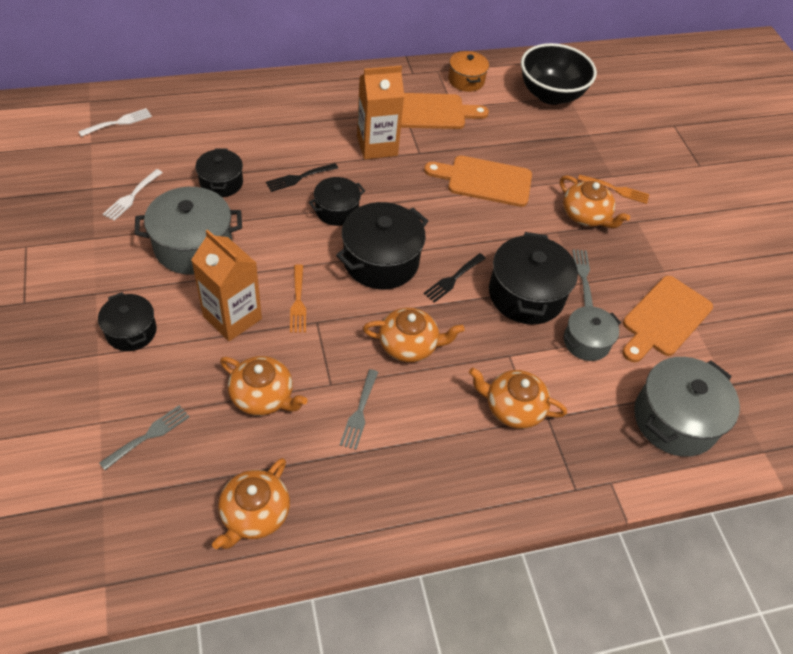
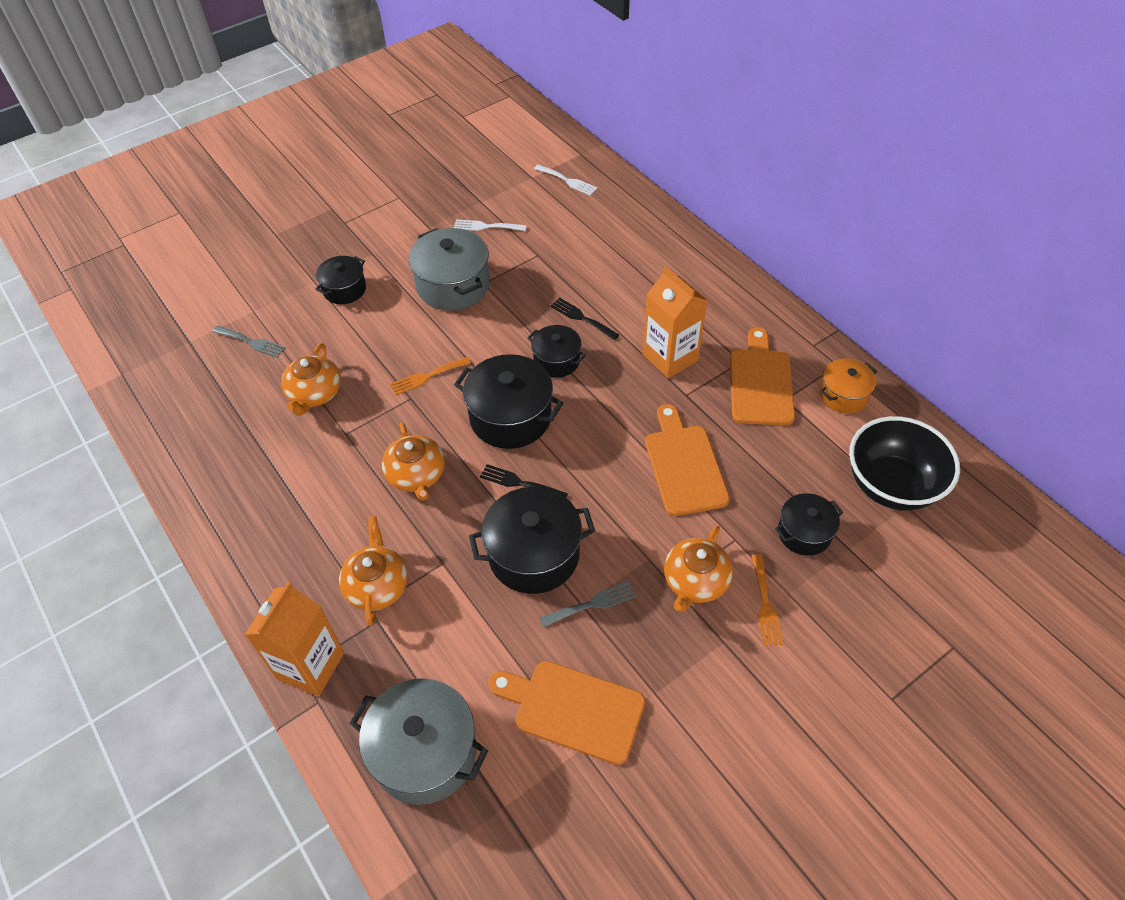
camera: 75 degrees right, 0 degrees up
orange carton [191,230,262,341] -> orange carton moved to [245,582,344,696]
black pot [196,148,243,197] -> black pot moved to [775,493,843,556]
orange teapot [212,458,290,549] -> none
grey fork [340,369,378,450] -> none
orange cutting board [401,93,489,129] -> orange cutting board turned 150 degrees counterclockwise [730,327,795,425]
grey pot [563,306,621,361] -> none

